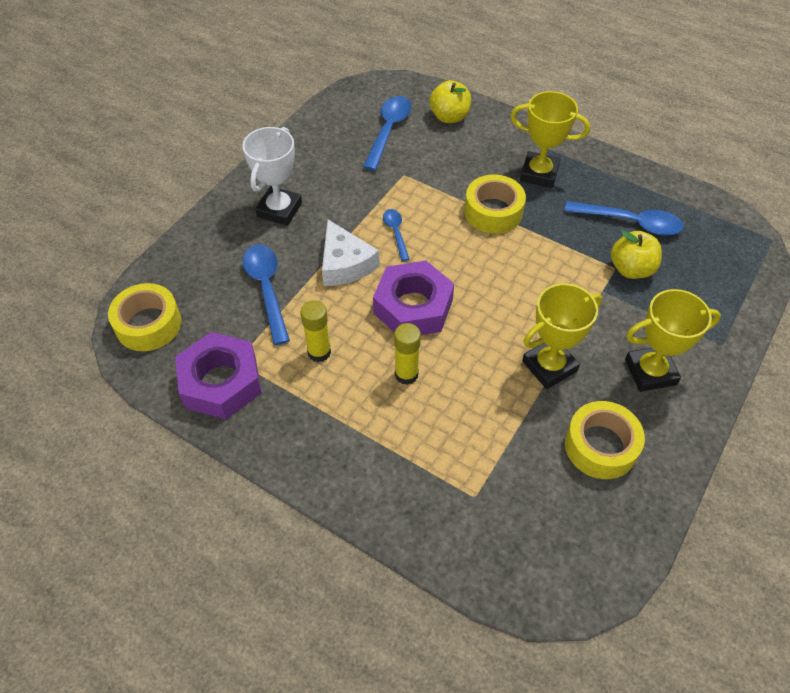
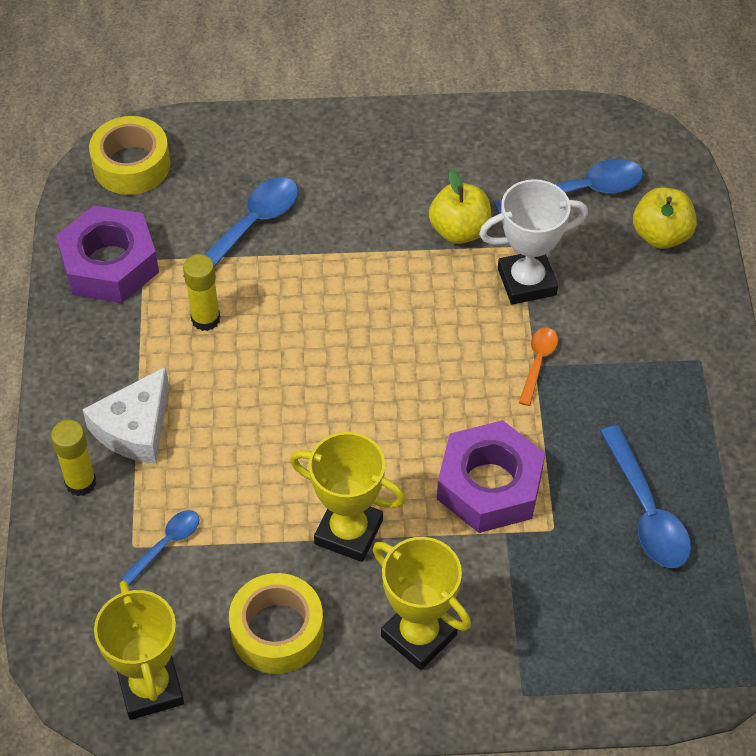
camera: 55 degrees right, 0 degrees up
white trophy [242,127,302,226] -> white trophy moved to [479,179,588,305]
white cheese [322,220,380,286] -> white cheese moved to [82,367,169,464]
purple nut [373,260,454,335] -> purple nut moved to [437,420,545,533]
blue spoon [383,209,410,261] -> blue spoon moved to [121,510,199,586]
yellow glue stick [394,323,421,385] -> yellow glue stick moved to [51,420,96,496]
yellow tape [464,175,526,234] -> orange spoon [519,327,558,406]
yellow trophy [510,91,590,188] -> yellow trophy moved to [94,580,184,720]
yellow apple [611,231,662,279] -> yellow apple moved to [429,170,492,244]

